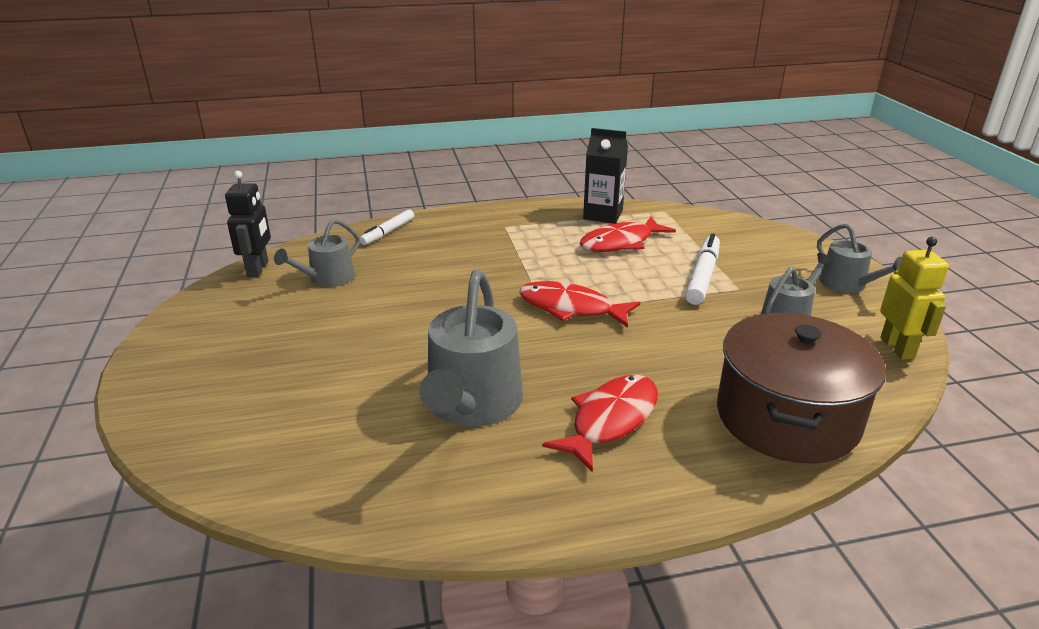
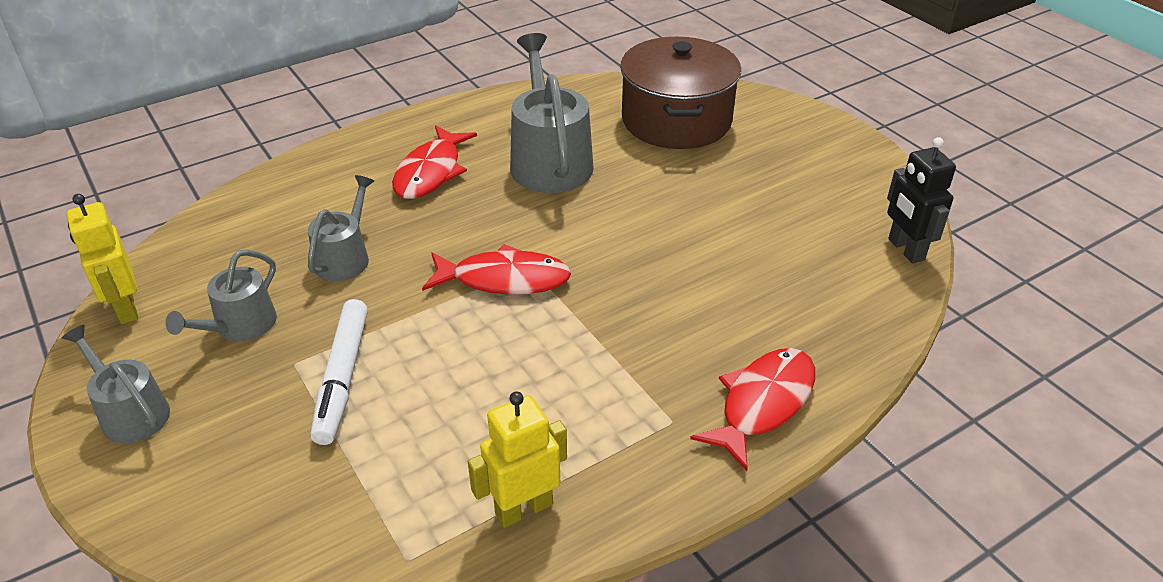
camera: 160 degrees right, 10 degrees up
grey watering can [274,219,360,287] -> grey watering can moved to [308,175,374,281]
white marker [360,209,414,245] -> none
red fish [580,217,676,252] -> red fish moved to [690,348,815,471]
black carton [583,128,628,224] -> yellow robot [468,391,567,528]
brown pot [717,313,886,464] -> brown pot moved to [620,37,741,149]

